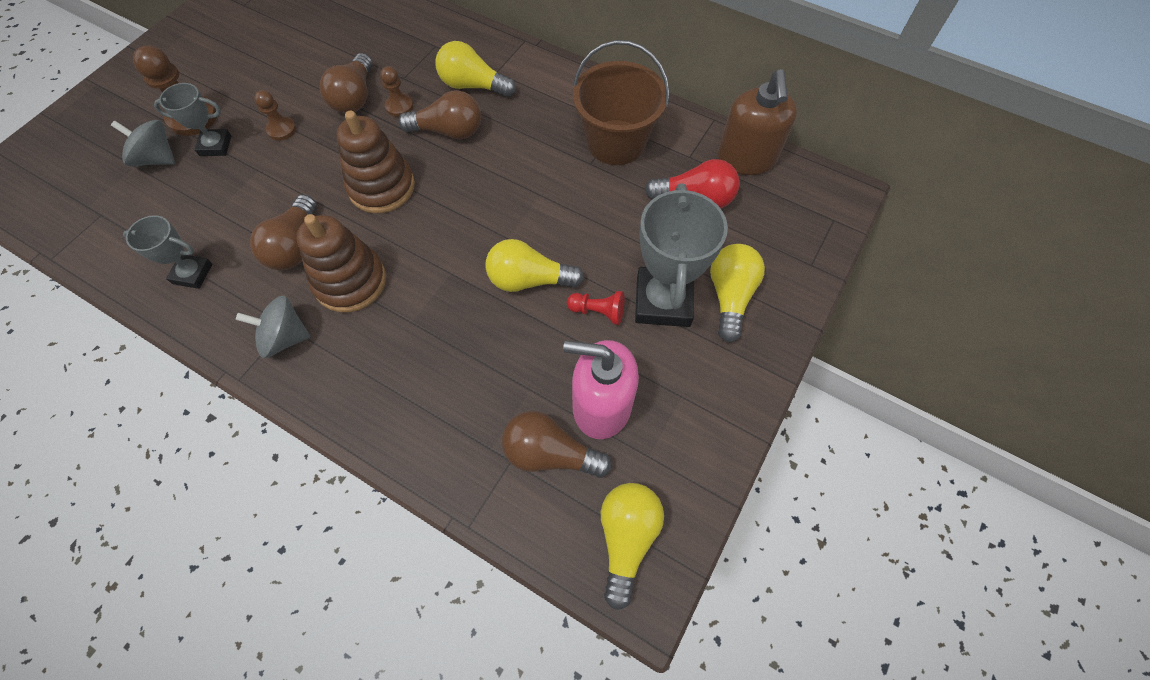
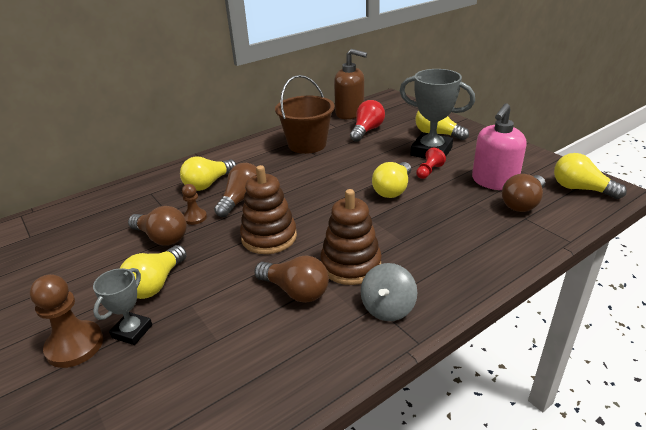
camera: 65 degrees left, 30 degrees down
grey spinning top [111,120,175,167] -> none
grey trophy [123,215,212,289] -> none
brown pawn [254,90,296,141] -> yellow light bulb [120,245,187,299]

